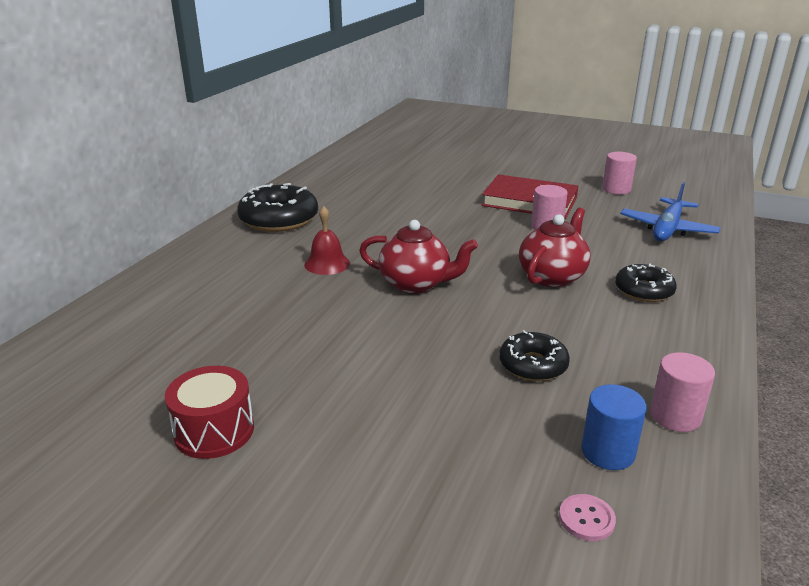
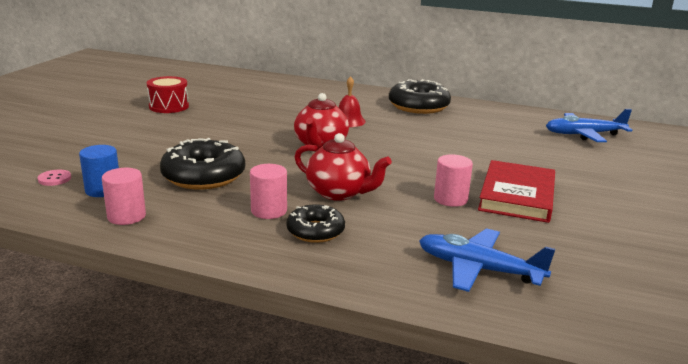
camera: 85 degrees right, 5 degrees down
black donut [499,330,570,381] -> black donut [160,138,245,189], size x1.66
pink cylinder [602,152,637,194] -> pink cylinder moved to [250,164,287,219]
none -> blue plane [546,109,633,142]

